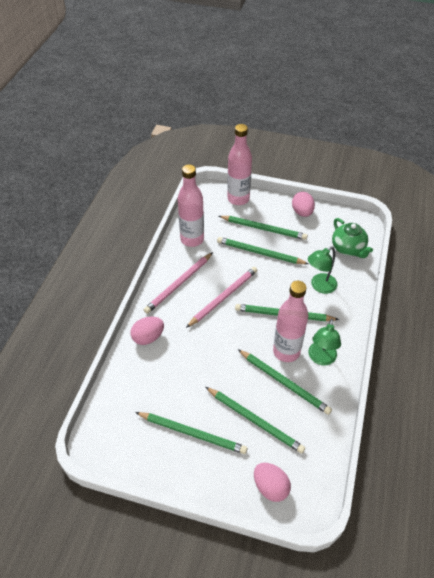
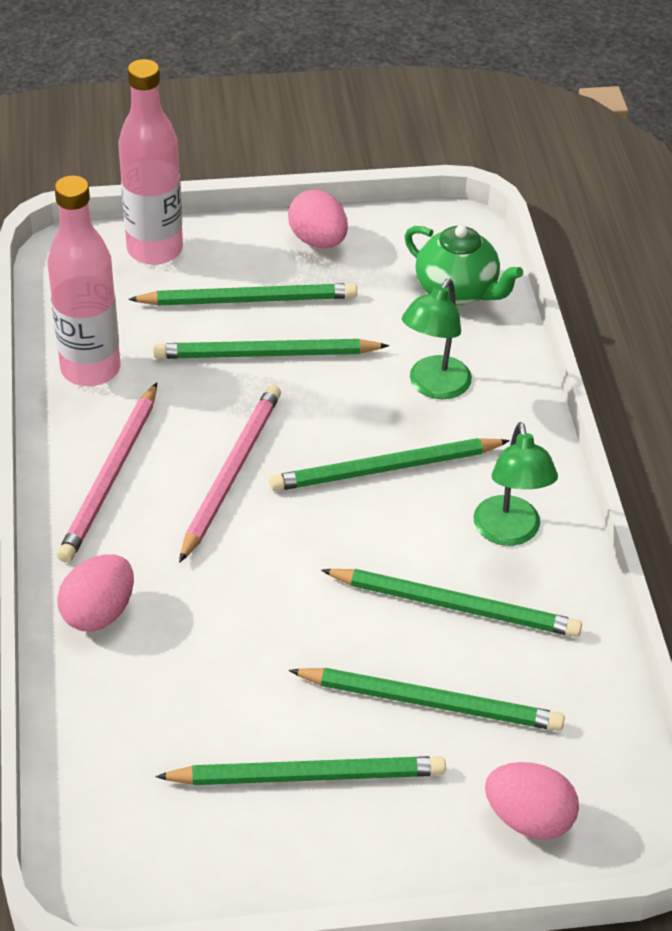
camera: 25 degrees left, 5 degrees down
pink bottle [273,281,308,362] -> none

